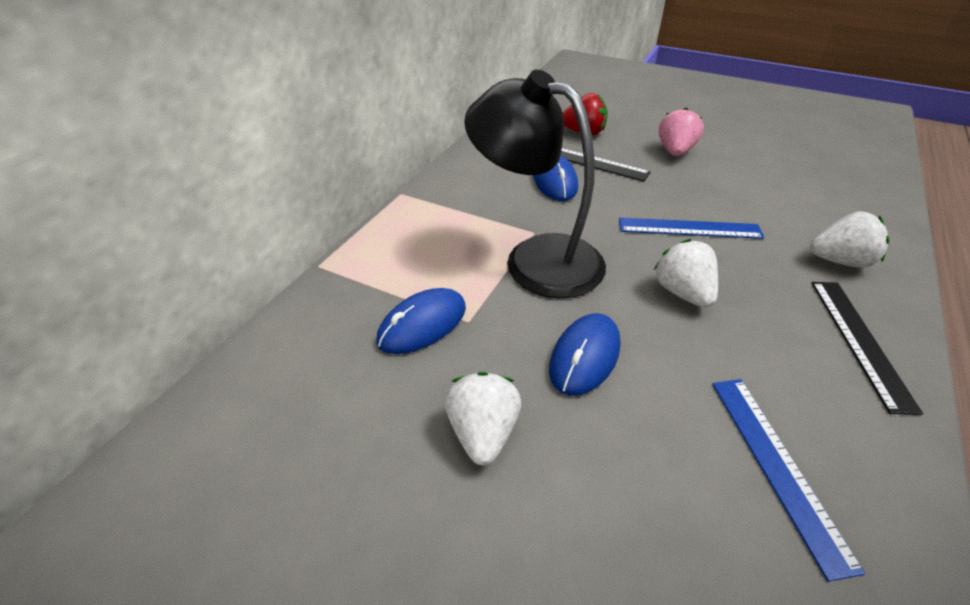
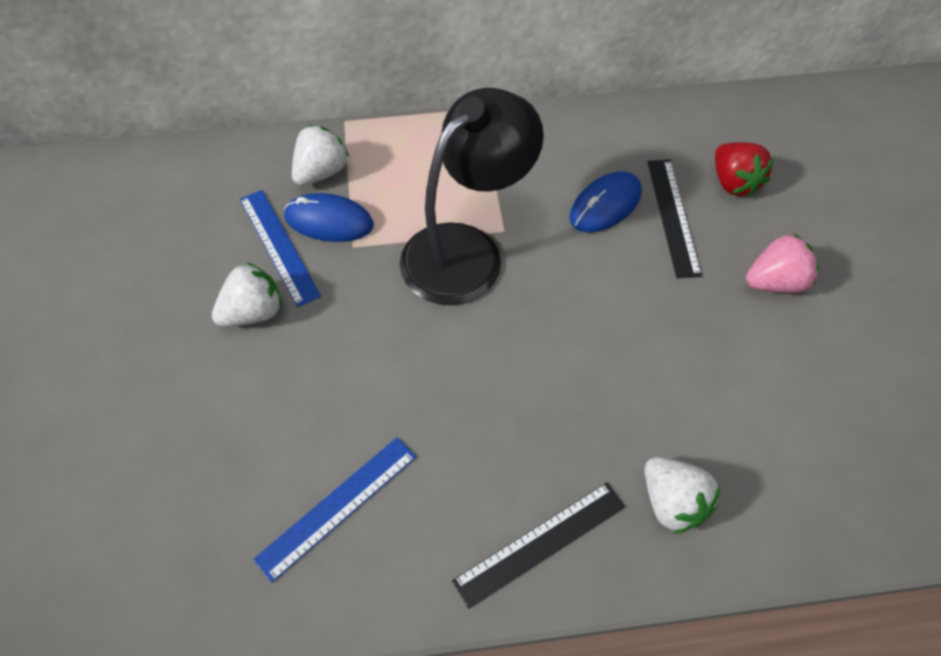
camera: 55 degrees right, 15 degrees up
black lamp [464,70,606,298] -> black lamp turned 45 degrees clockwise [400,88,544,305]
blue mouse [549,313,620,396] -> none
blue ruler [619,218,764,239] -> blue ruler moved to [240,190,321,307]
white strawberry [654,239,718,308] -> white strawberry moved to [292,125,350,186]

